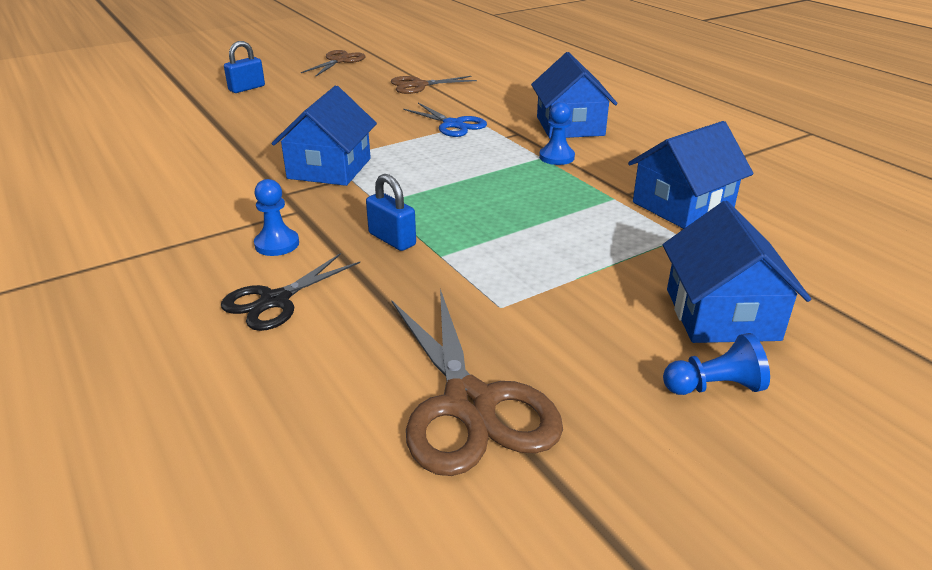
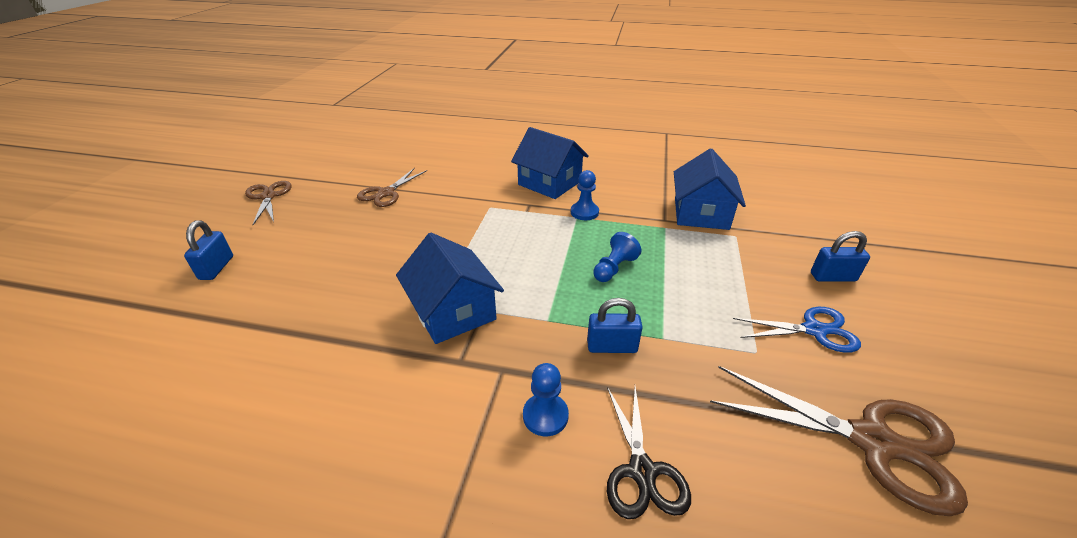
camera: 45 degrees left, 5 degrees up
blue scissors [403,103,487,137] -> blue scissors moved to [733,307,861,353]
blue house [663,201,811,343] -> blue padlock [811,231,870,282]
blue pawn [663,333,770,395] -> blue pawn moved to [593,232,641,282]

